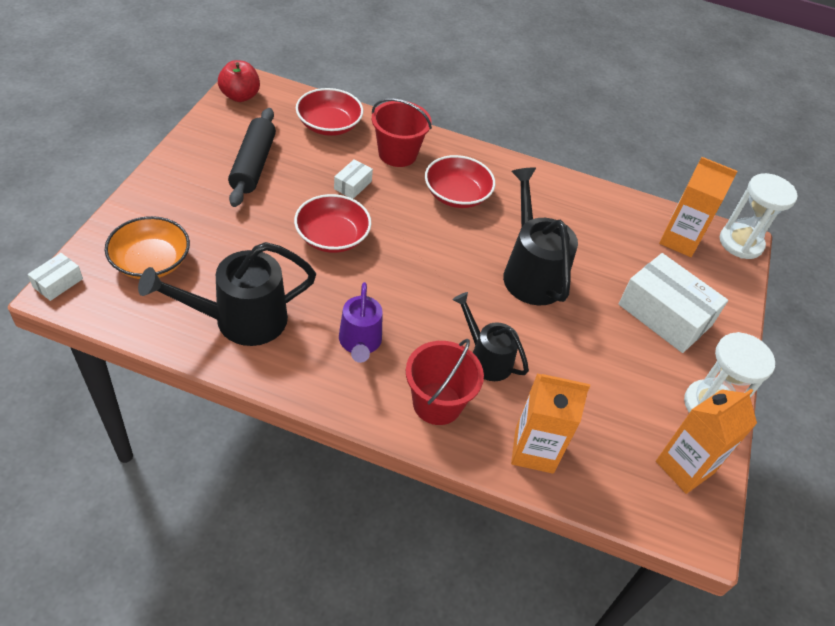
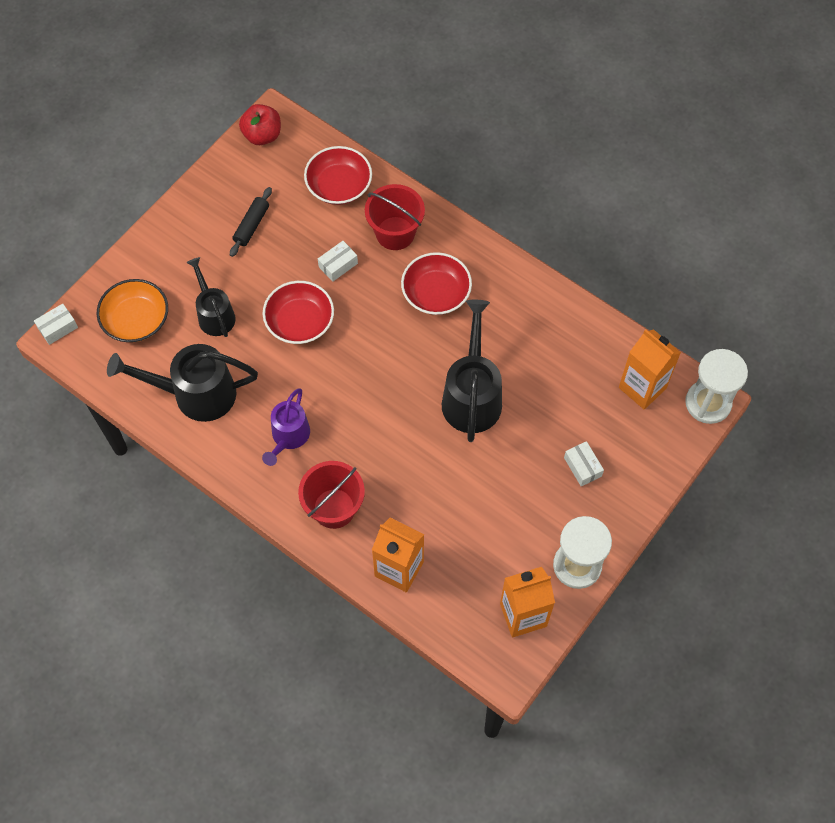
camera: 25 degrees right, 15 degrees up
black rolling pin [228,108,276,207] -> black rolling pin [230,187,272,257], size x0.61
black watering can [452,292,529,381] -> black watering can moved to [186,257,236,337]
white box [618,253,728,353] -> white box [564,441,604,486], size x0.46

